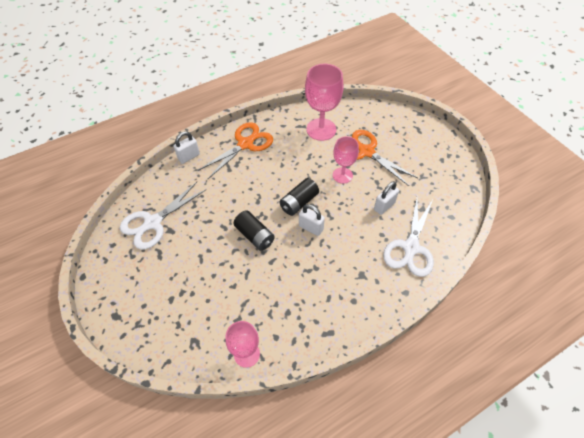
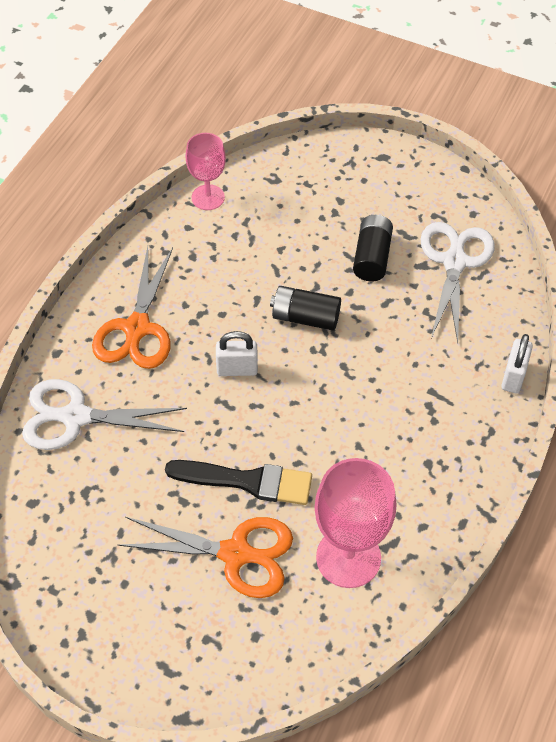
camera: 145 degrees right, 0 degrees up
orange scissors [197,122,273,179] -> orange scissors moved to [92,246,173,369]
black battery [279,178,319,216] -> black battery moved to [353,215,393,281]
pink goblet [333,136,359,184] -> black brush [165,460,312,505]
white padlock [374,181,399,215] -> none
white scissors [383,198,434,277] -> white scissors turned 75 degrees counterclockwise [22,379,187,450]

